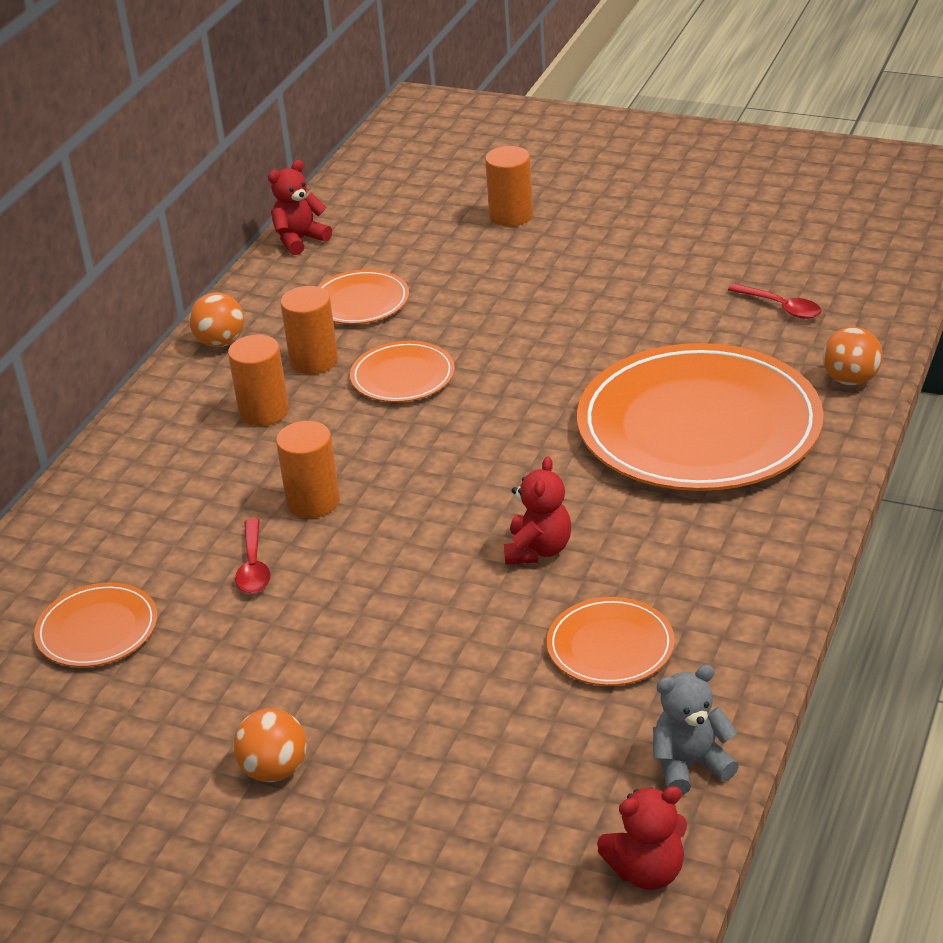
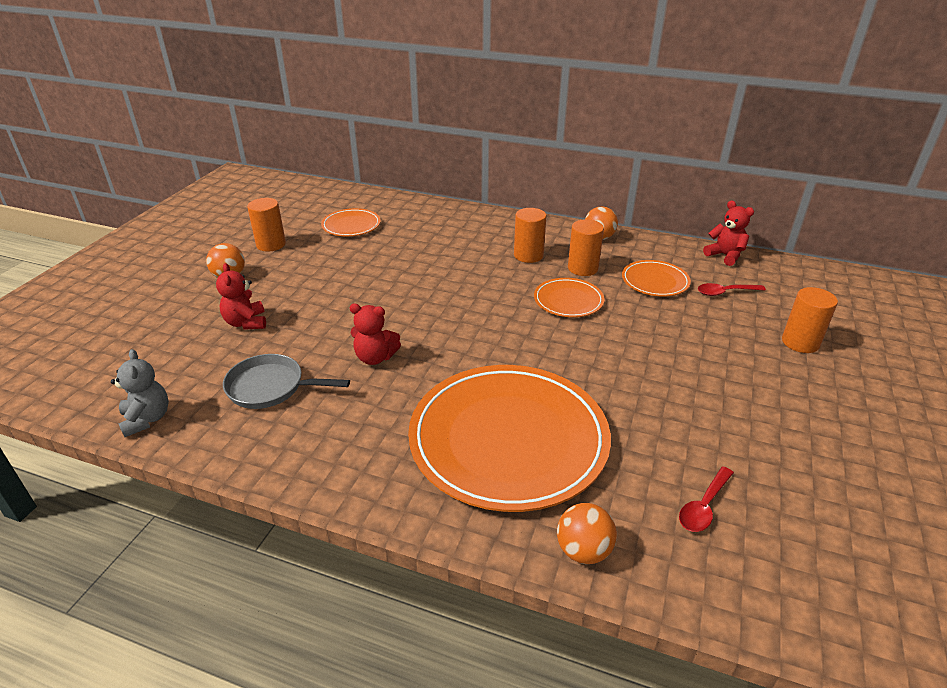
camera: 85 degrees right, 0 degrees up
red spoon [235,518,271,593] -> red spoon moved to [698,283,766,296]
orange cylinder [276,421,340,518] -> orange cylinder moved to [247,198,286,251]
orange plate [547,597,675,686] -> grey pan [223,354,350,409]
red teddy bear [597,786,687,890] -> red teddy bear moved to [216,263,266,330]

